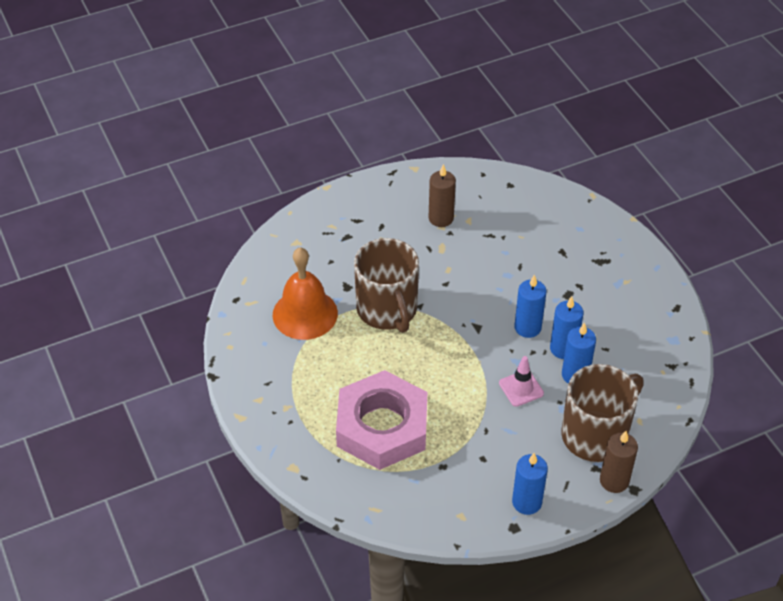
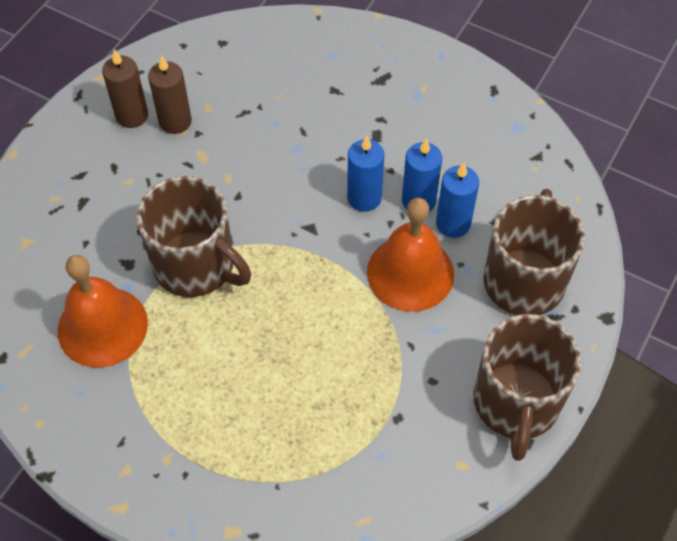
camera: 35 degrees left, 10 degrees up
pink nut [336,370,427,470] -> none
pink traffic cone [499,356,544,407] -> orange bell [367,198,454,312]
blue candle [512,453,548,515] -> brown mug [473,314,581,461]
brown candle [600,431,638,493] -> brown candle moved to [102,49,148,128]

